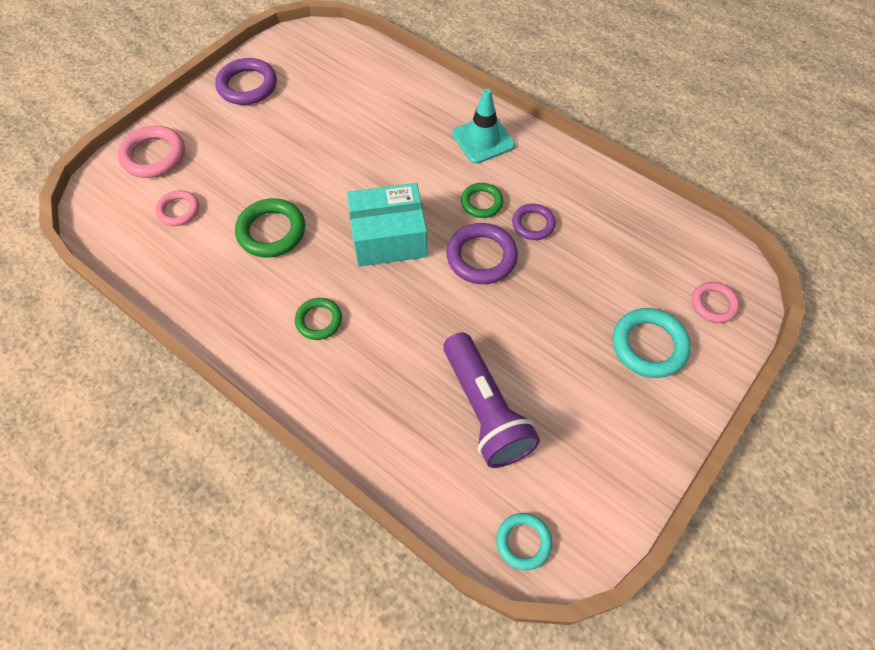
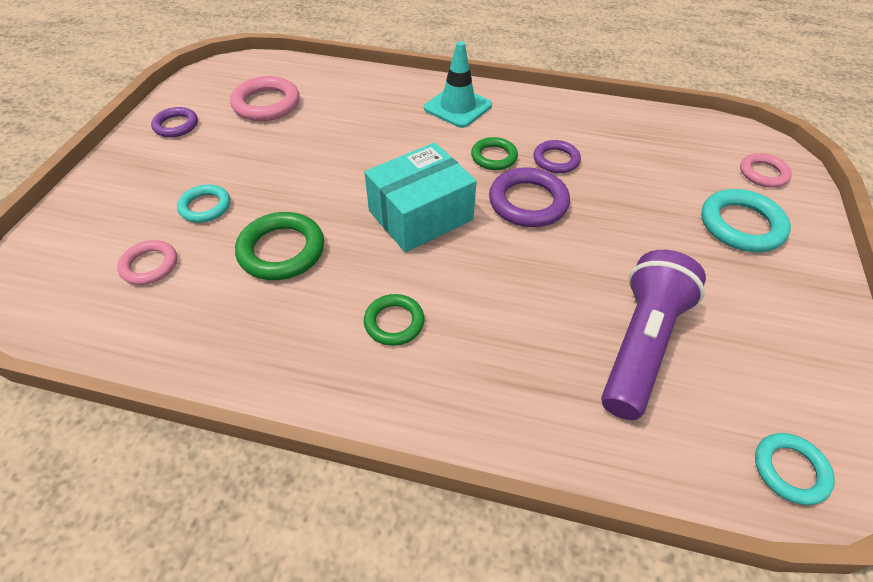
camera: 25 degrees left, 10 degrees down
pink ring [118,126,185,178] -> pink ring moved to [230,76,300,121]
purple ring [215,58,277,105] -> purple ring [151,107,198,137], size x0.63
purple flashlight [443,332,540,468] -> purple flashlight turned 105 degrees counterclockwise [601,250,706,420]
none -> turquoise ring [177,184,230,223]

